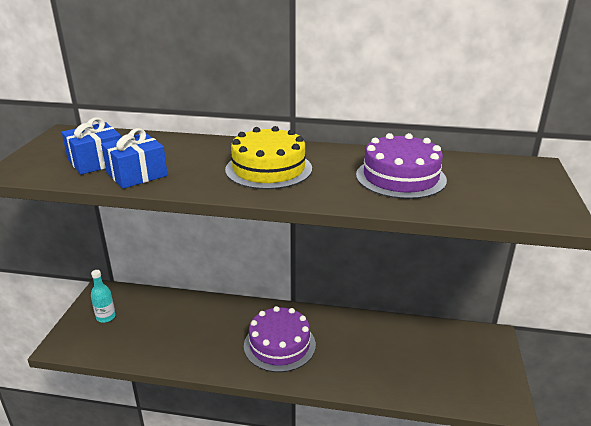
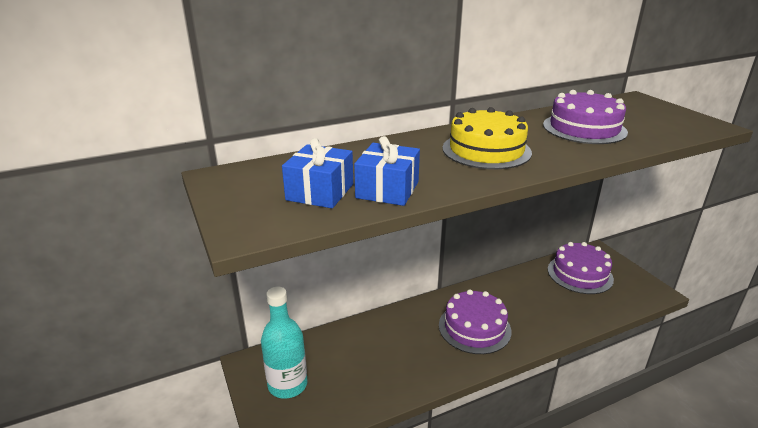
camera: 35 degrees left, 0 degrees up
turquoise bottle [91,270,116,323] -> turquoise bottle [261,287,308,399], size x1.74
none -> purple cake [548,242,614,294]

